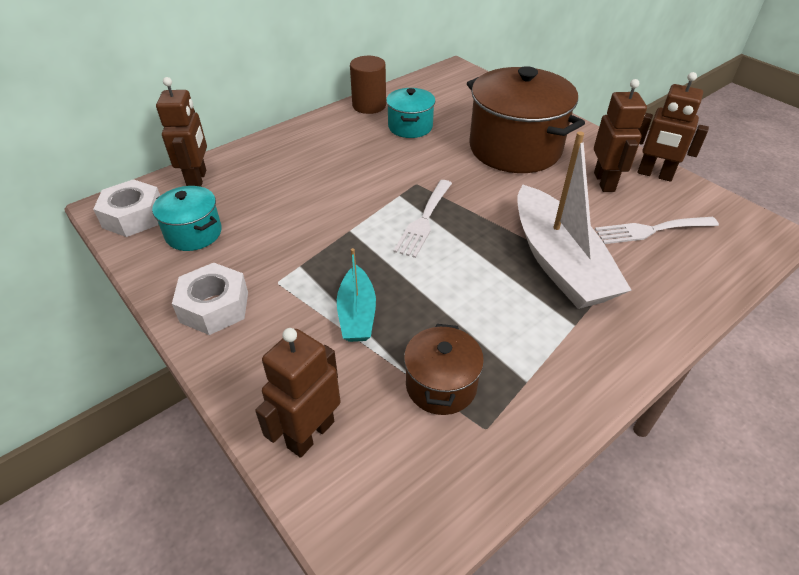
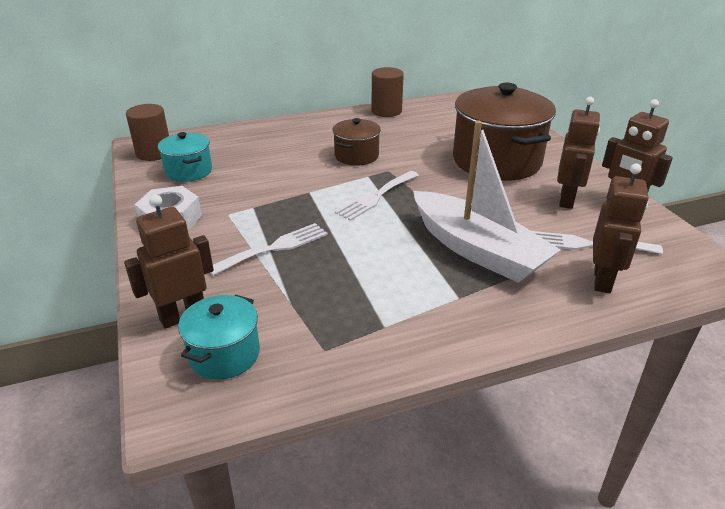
camera: 20 degrees right, 10 degrees down
white nut [93,179,160,237] -> brown cylinder [126,104,169,161]
brown robot [156,77,207,187] -> brown robot moved to [593,164,648,293]
turquoise boat [337,248,376,342] -> white fork [210,223,328,276]
turquoise pot [386,88,435,138] -> turquoise pot moved to [178,295,260,380]
brown pot [404,324,484,415] -> brown pot moved to [332,118,381,166]
white boat [517,131,632,309] -> white boat turned 45 degrees counterclockwise [413,121,560,283]

